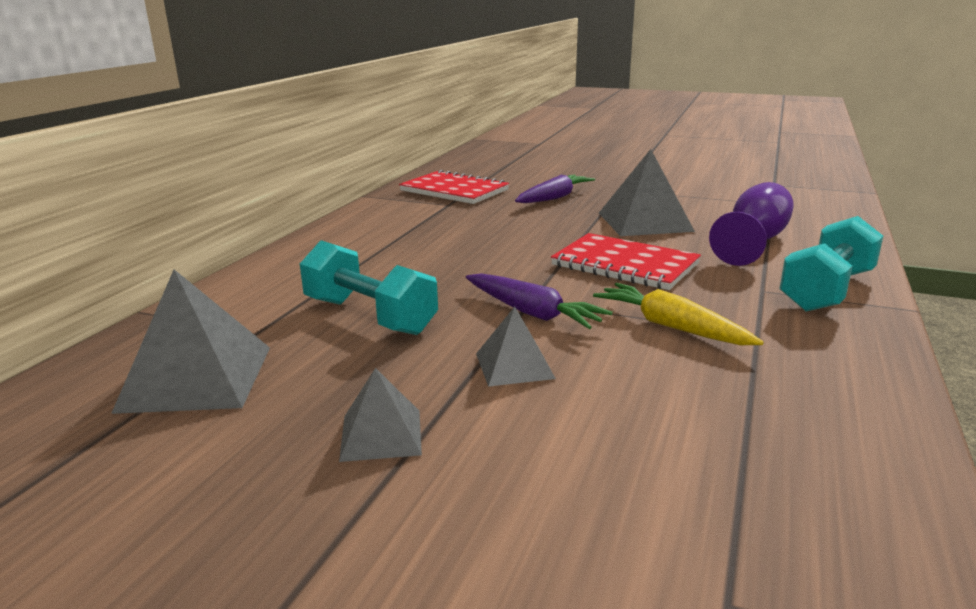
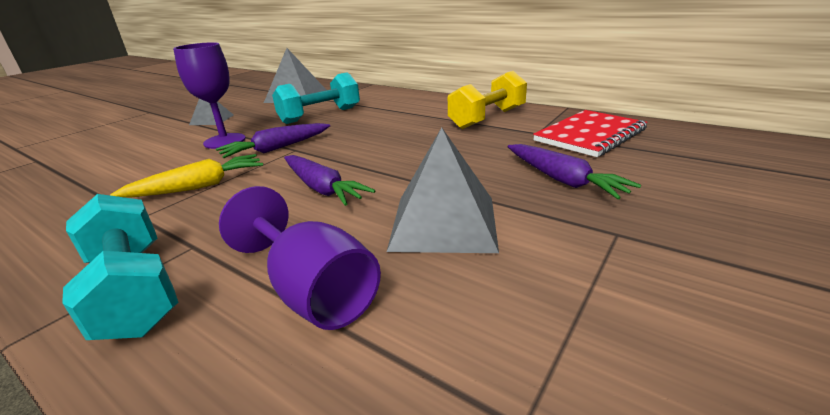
camera: 105 degrees right, 5 degrees up
grey pyramid [476,307,556,387] -> purple goblet [173,42,246,149]
red notebook [551,233,701,290] -> purple carrot [284,155,375,206]
none -> yellow dumbbell [448,71,527,129]

